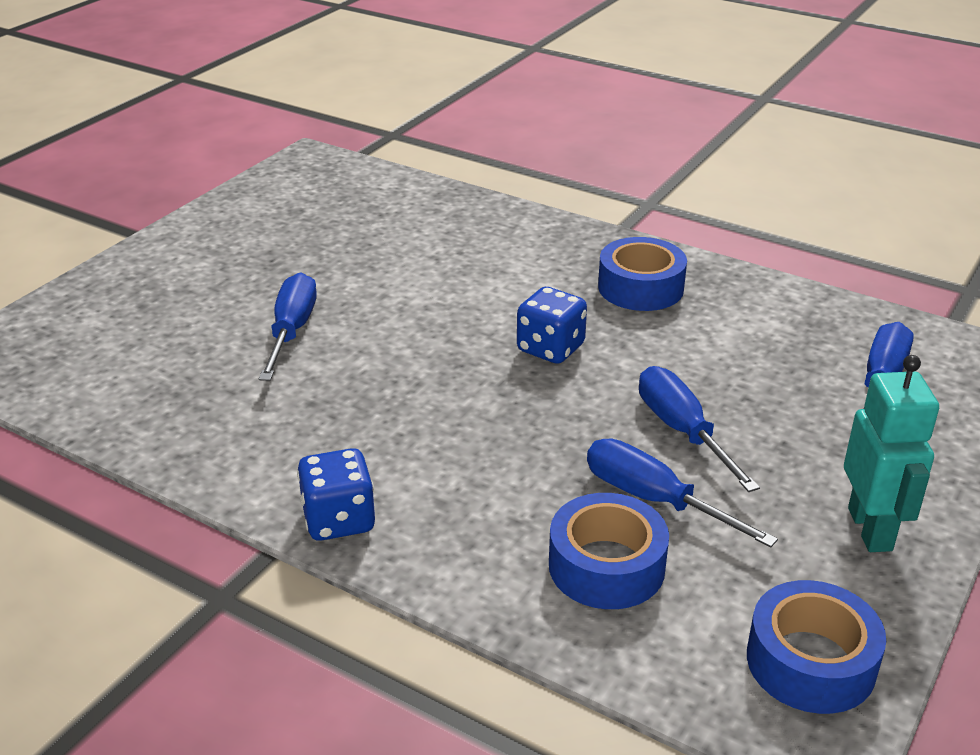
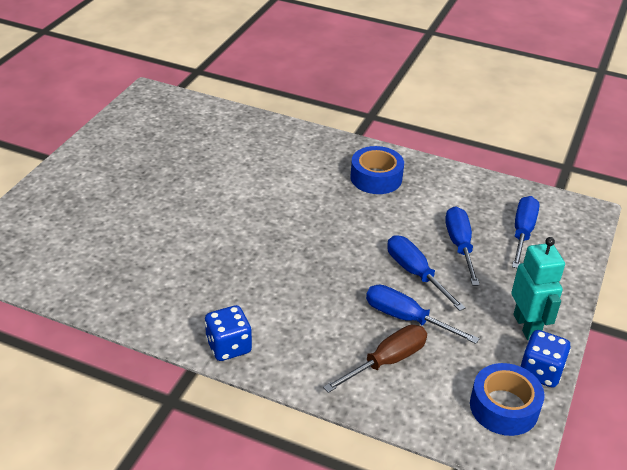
camera: 10 degrees left, 5 degrees up
blue screwdriver [259,272,317,381] -> blue screwdriver moved to [445,206,480,286]
blue dice [517,287,587,364] -> blue dice moved to [520,330,571,388]
blue tape [549,493,669,609] -> brown screwdriver [323,325,427,393]

